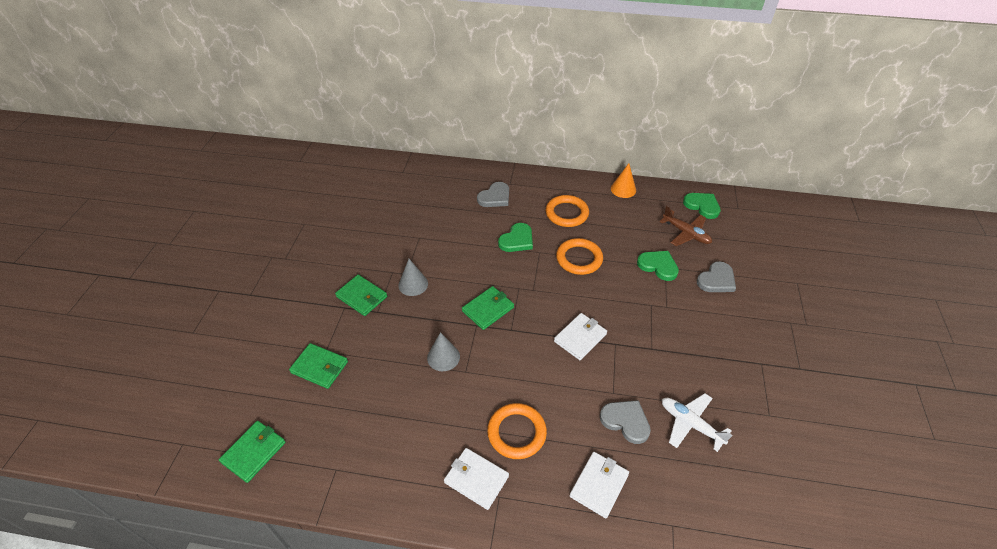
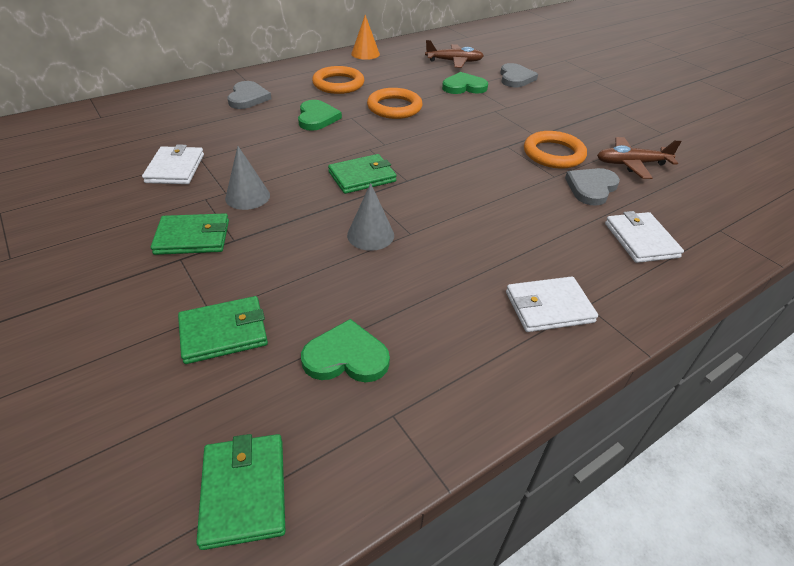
camera: 45 degrees left, 5 degrees down
green wallet [462,286,514,330] -> green wallet turned 60 degrees clockwise [328,154,397,194]
orange ring [487,403,547,459] -> orange ring moved to [524,131,587,169]
white wallet [554,313,607,360] -> white wallet moved to [142,144,204,184]
grey heart [600,400,651,444] -> grey heart turned 45 degrees counterclockwise [565,168,620,206]
white plane [662,393,733,452] -> brown plane [597,137,682,179]
green heart [683,193,721,219] -> green heart moved to [301,319,390,382]

